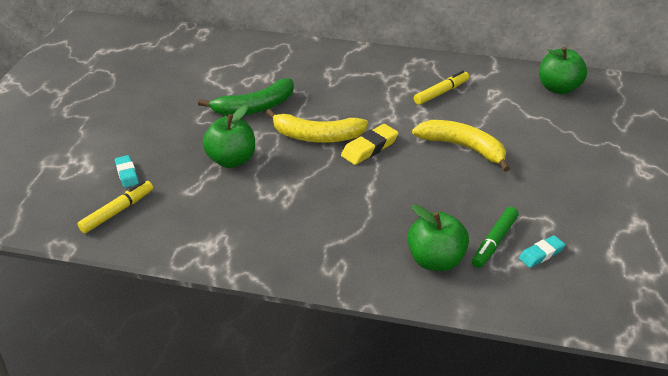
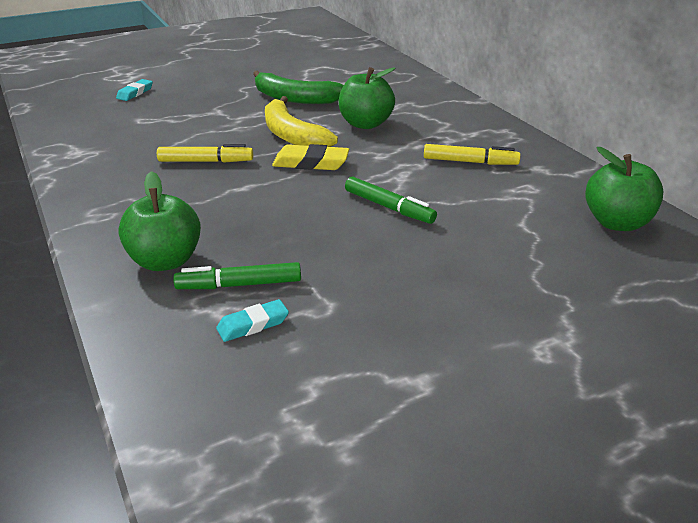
camera: 50 degrees right, 5 degrees down
yellow marker [78,180,153,233] -> yellow marker moved to [157,144,253,163]
green apple [202,105,255,168] -> green apple moved to [339,67,396,129]
yellow banana [412,120,510,172] -> green marker [345,176,437,224]
turquoise eraser [519,235,565,268] -> turquoise eraser turned 45 degrees counterclockwise [216,299,289,342]

